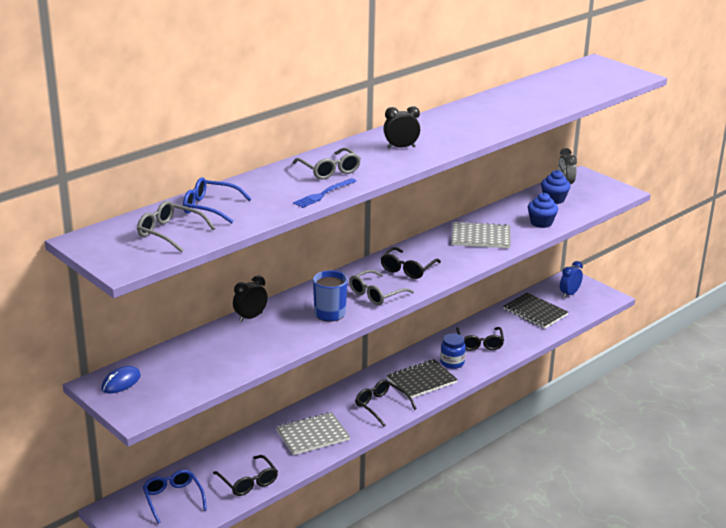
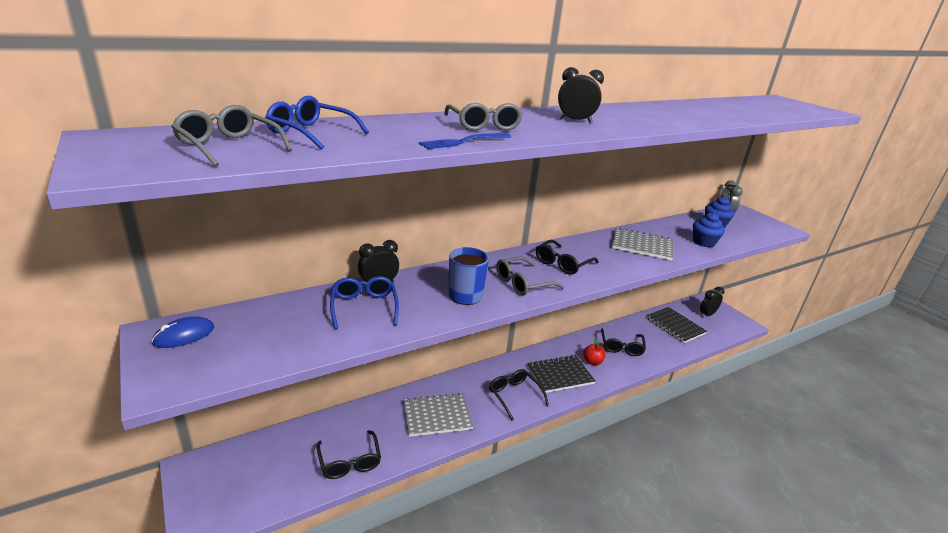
camera: 10 degrees right, 0 degrees up
blue glasses [143,470,207,524] -> blue glasses moved to [330,276,399,329]
blue jar [440,333,466,369] -> red apple [583,338,606,365]
blue clock [560,261,583,298] -> black clock [700,287,725,318]

